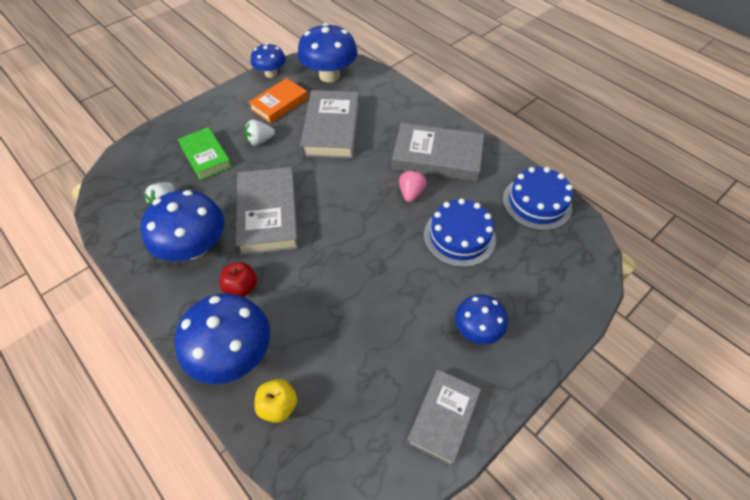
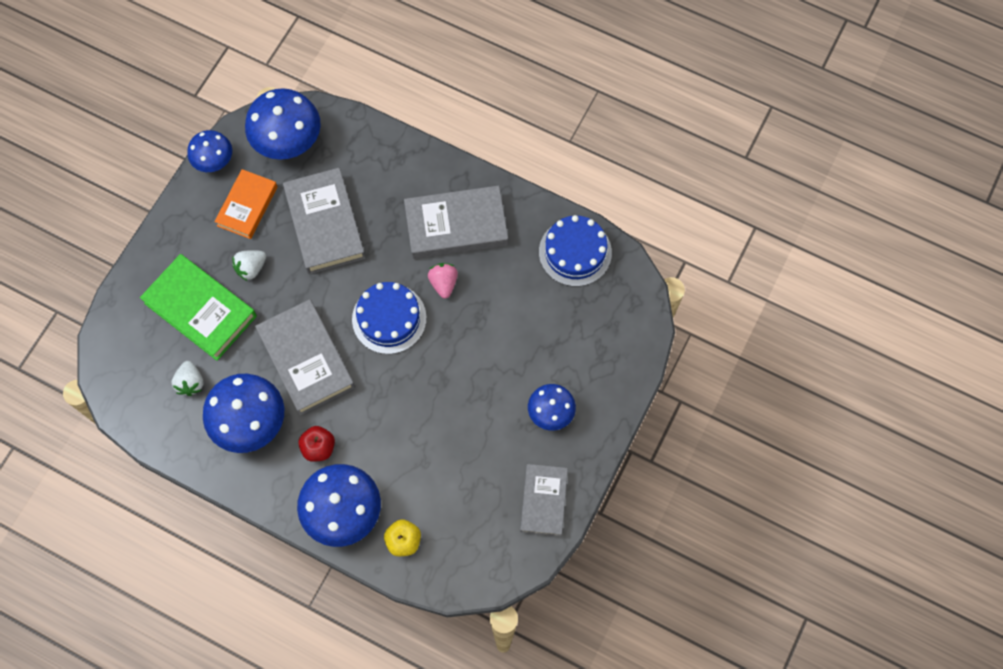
camera: 20 degrees left, 15 degrees up
green book [177,127,232,180] -> green book [140,254,257,361], size x1.54
blue cake [424,198,496,267] -> blue cake moved to [352,282,427,354]

